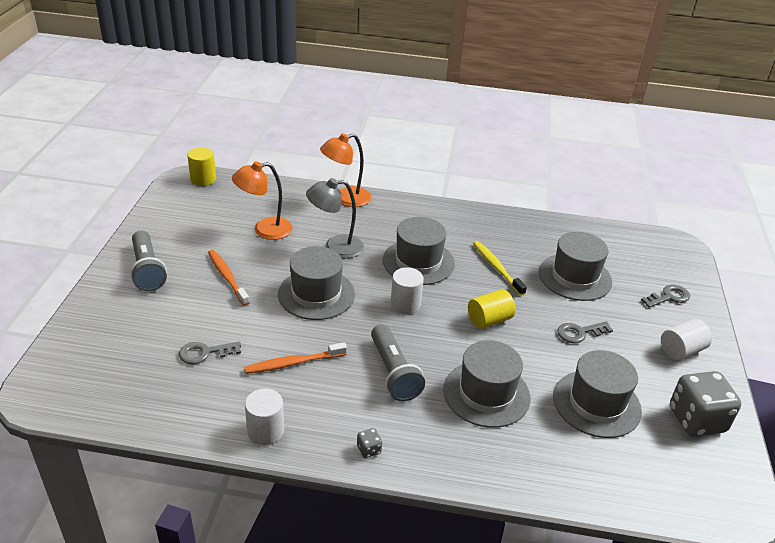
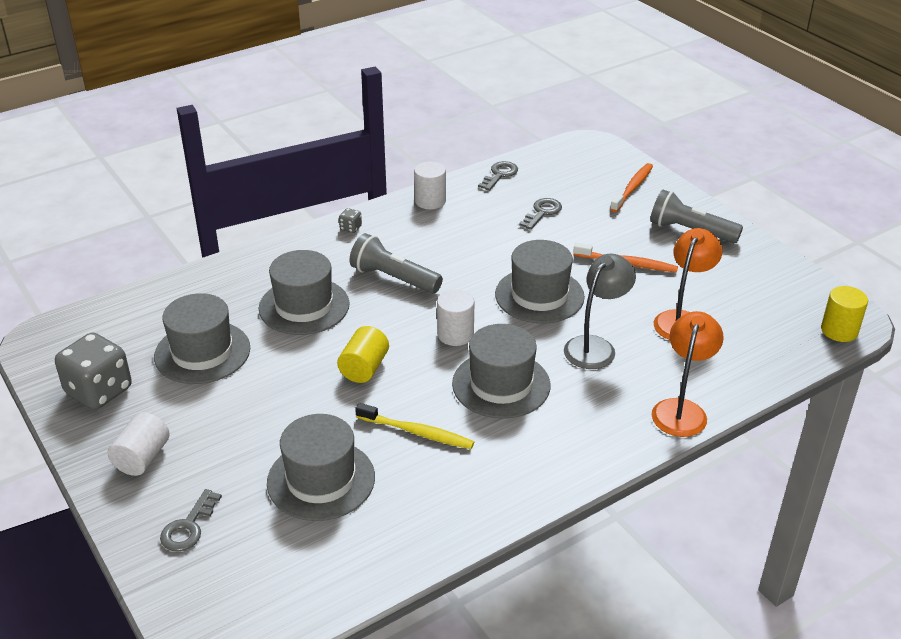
camera: 140 degrees right, 0 degrees up
orange toothbrush [244,342,347,374] -> orange toothbrush moved to [610,163,653,212]
grey key [557,321,613,343] -> grey key moved to [478,161,518,191]

